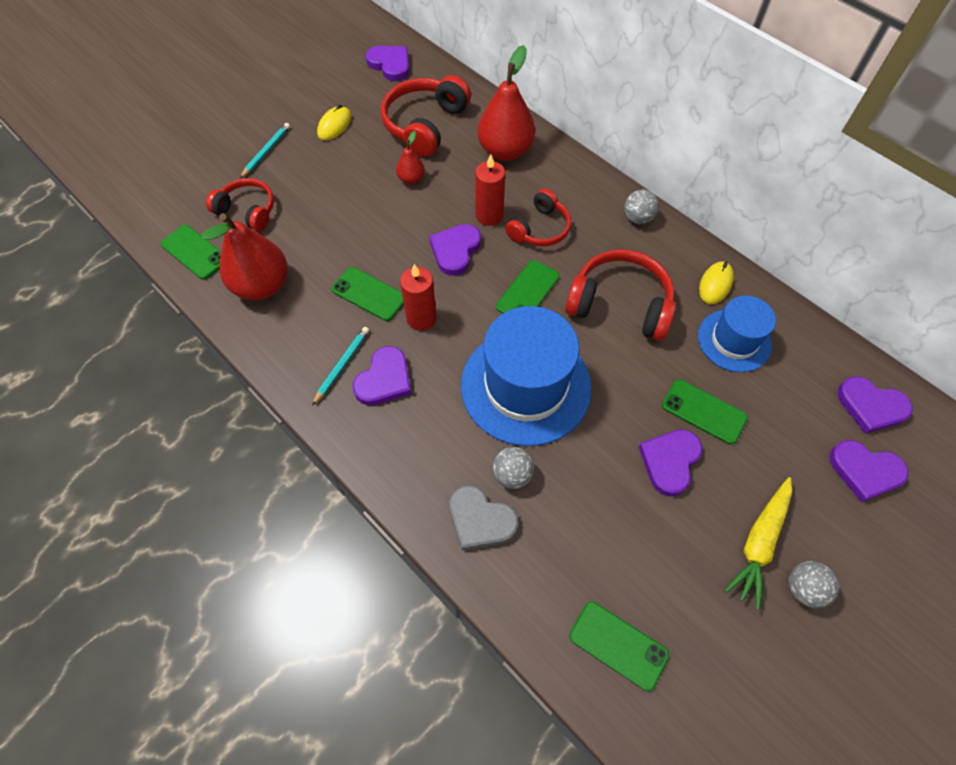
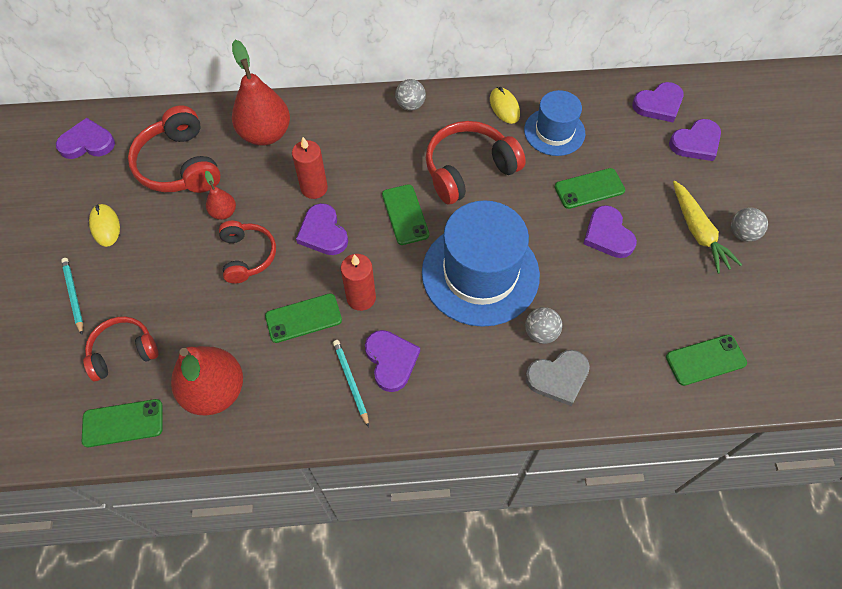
camera: 50 degrees left, 0 degrees up
red headphones [505,189,571,246] -> red headphones moved to [219,221,276,283]

